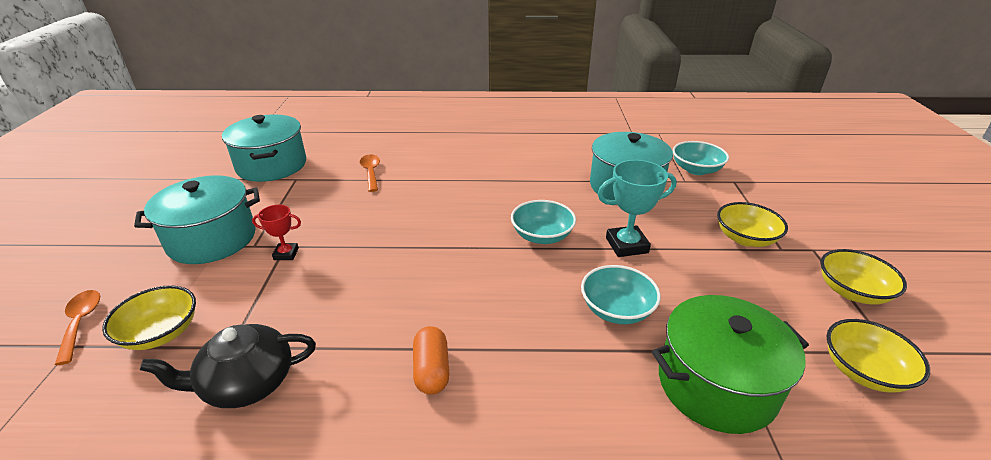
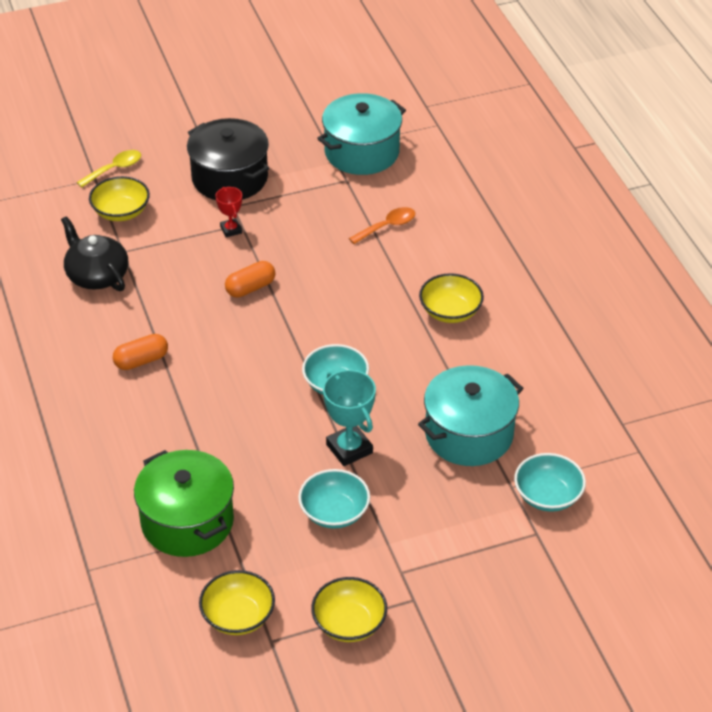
camera: 70 degrees right, 10 degrees up
orange spoon [55,290,100,365] -> yellow spoon [77,150,141,187]
turquoise pot [134,175,260,264] -> black pot [187,118,269,200]
turquoise bowl [581,265,661,324] -> turquoise bowl moved to [298,469,370,529]
yellow bowl [717,202,788,247] -> yellow bowl moved to [419,273,484,323]
none -> orange capsule [225,261,275,298]

